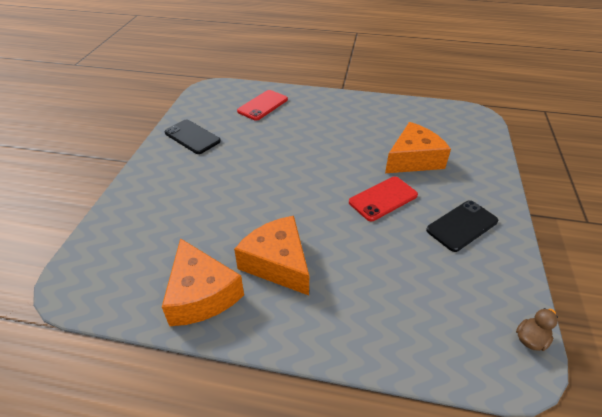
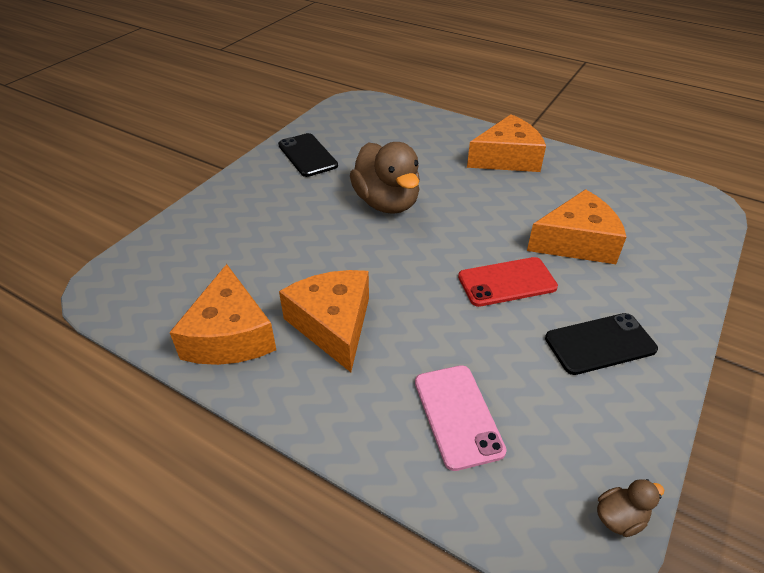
camera: 20 degrees right, 0 degrees up
red phone [237,90,288,121] -> none
none -> brown duck [350,142,420,214]
none -> pink phone [415,365,507,471]
none -> orange cheese [467,114,546,172]

